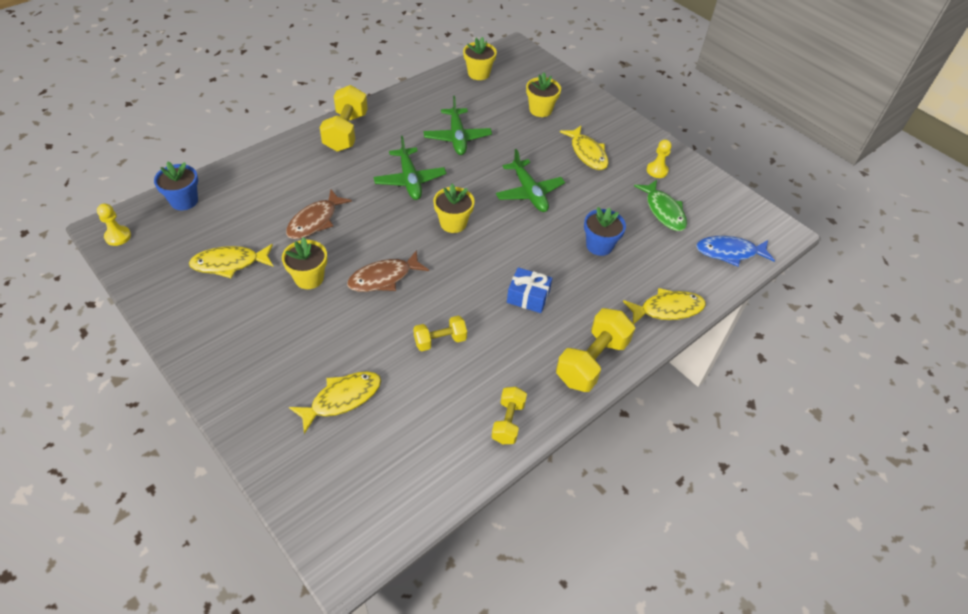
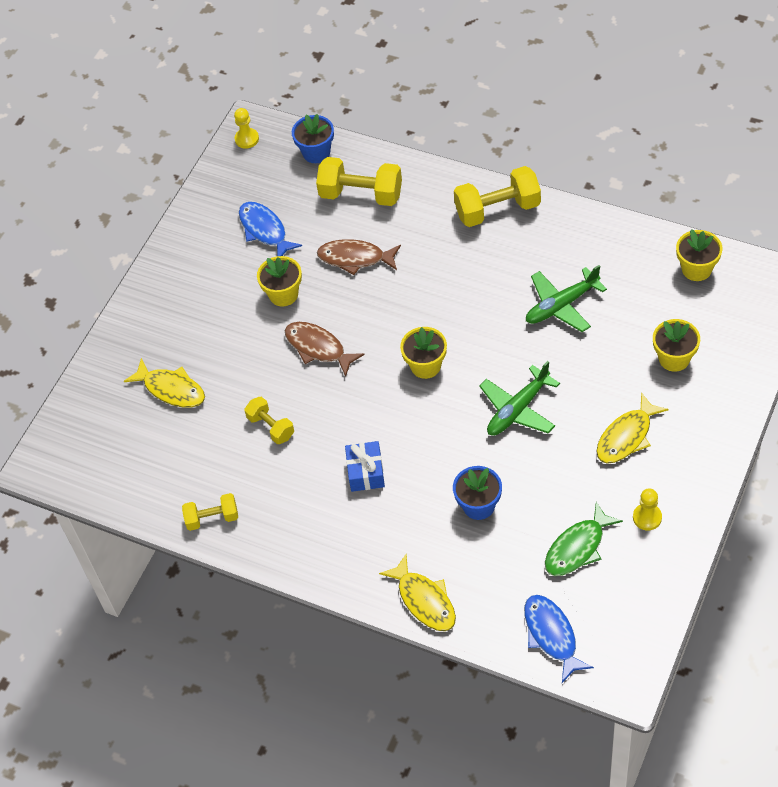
camera: 75 degrees right, 5 degrees up
yellow fish [189,244,273,278] -> blue fish [239,202,302,256]
green plane [373,136,446,200] -> none
yellow dumbbell [556,308,635,392] -> yellow dumbbell moved to [316,157,402,206]

